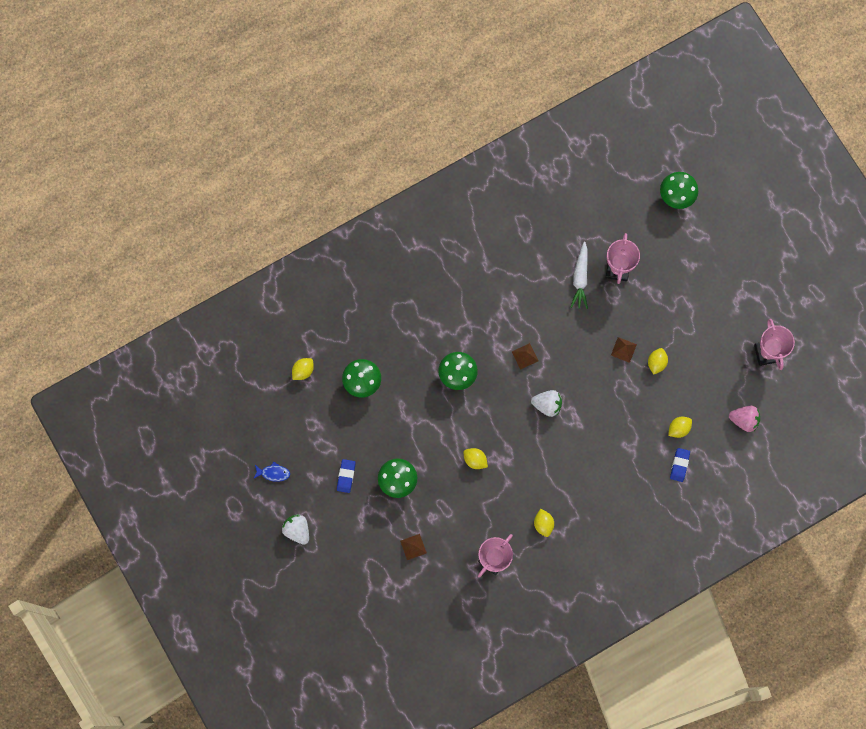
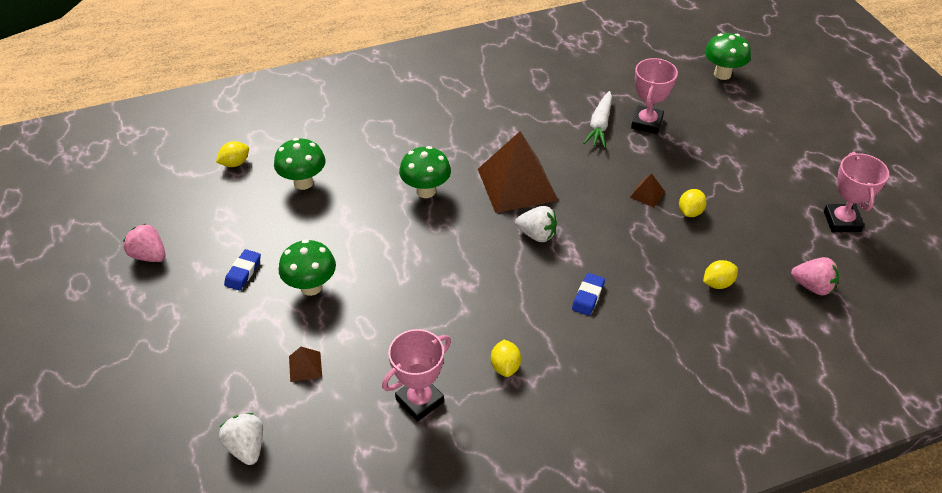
camera: 10 degrees right, 30 degrees down
blue fish [253,461,290,482] -> pink strawberry [123,224,166,262]
white strawberry [282,514,309,545] -> white strawberry moved to [219,413,263,465]
yellow lemon [463,448,488,469] -> none
brown pyramid [512,343,539,370] -> brown pyramid [478,131,558,213], size x2.44
blue eraser [670,448,690,482] -> blue eraser moved to [572,273,605,316]

